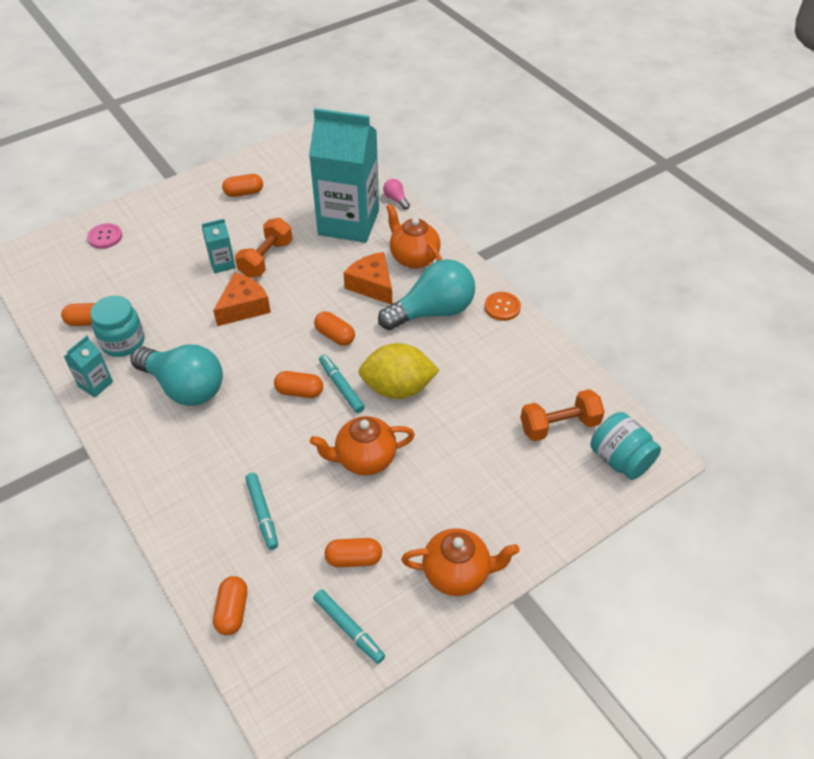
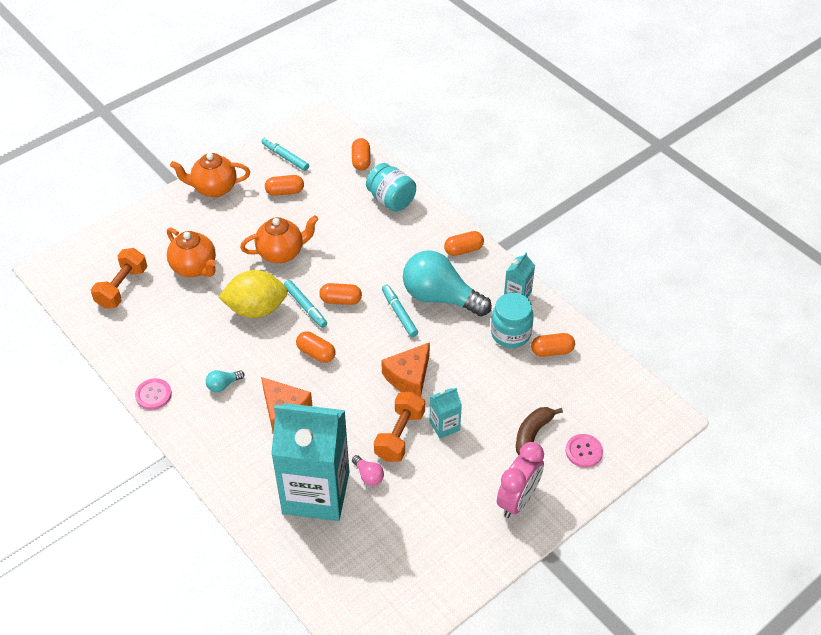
camera: 175 degrees right, 0 degrees up
orange capsule [222,174,263,197] -> orange capsule moved to [444,231,484,256]
turquoise marker [245,473,278,550] -> turquoise marker moved to [382,285,418,337]
turquoise light bulb [378,259,475,330] -> turquoise light bulb [206,370,244,392], size x0.40
pink light bulb [383,179,410,210] -> pink light bulb moved to [352,455,384,486]
orange teapot [386,204,442,269] -> orange teapot moved to [167,227,216,277]
orange button [484,292,521,321] -> pink button [135,378,172,410]
orange dumbbell [521,389,605,441] -> orange dumbbell turned 45 degrees counterclockwise [91,248,147,309]
turquoise jar [591,412,661,480] -> turquoise jar moved to [366,163,416,212]
none -> pink clock [497,442,544,518]
none -> brown banana [516,407,563,455]

